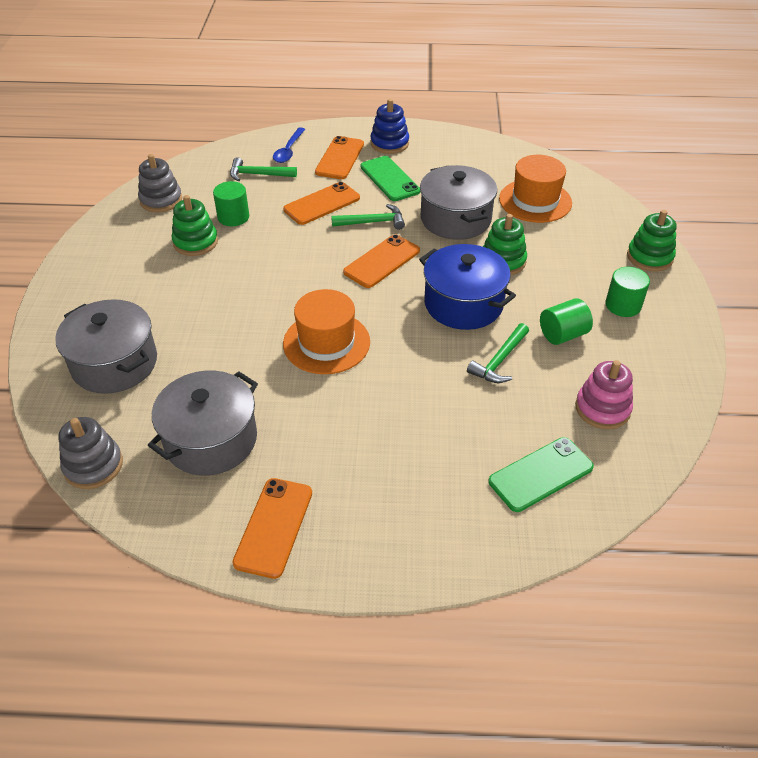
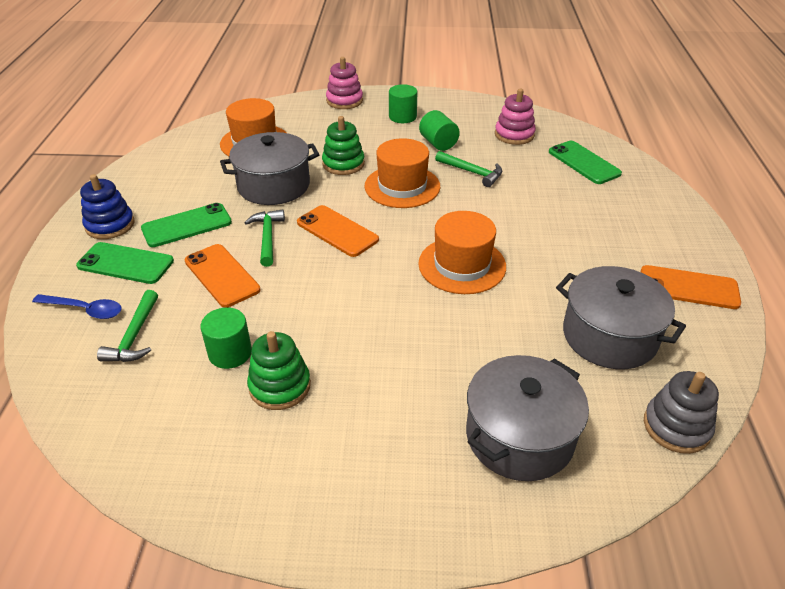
camera: 90 degrees left, 5 degrees down
grey stacking toy [138,154,182,212] -> none
orange phone [315,136,364,179] -> green phone [76,242,174,284]
blue pot [419,244,516,330] -> orange hat [365,138,440,208]
green stacking toy [627,210,677,271] -> pink stacking toy [326,57,363,109]

